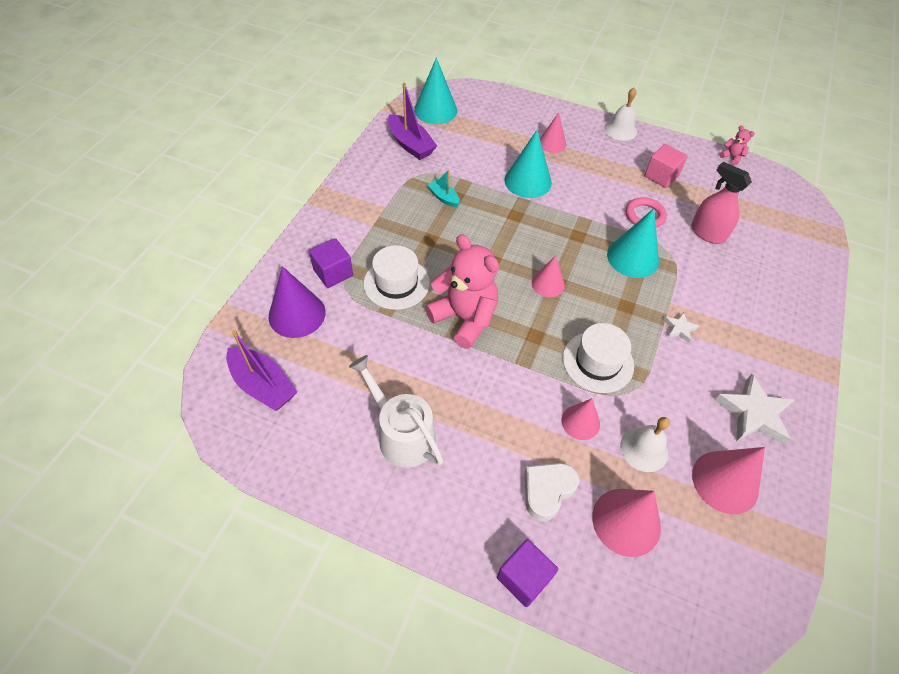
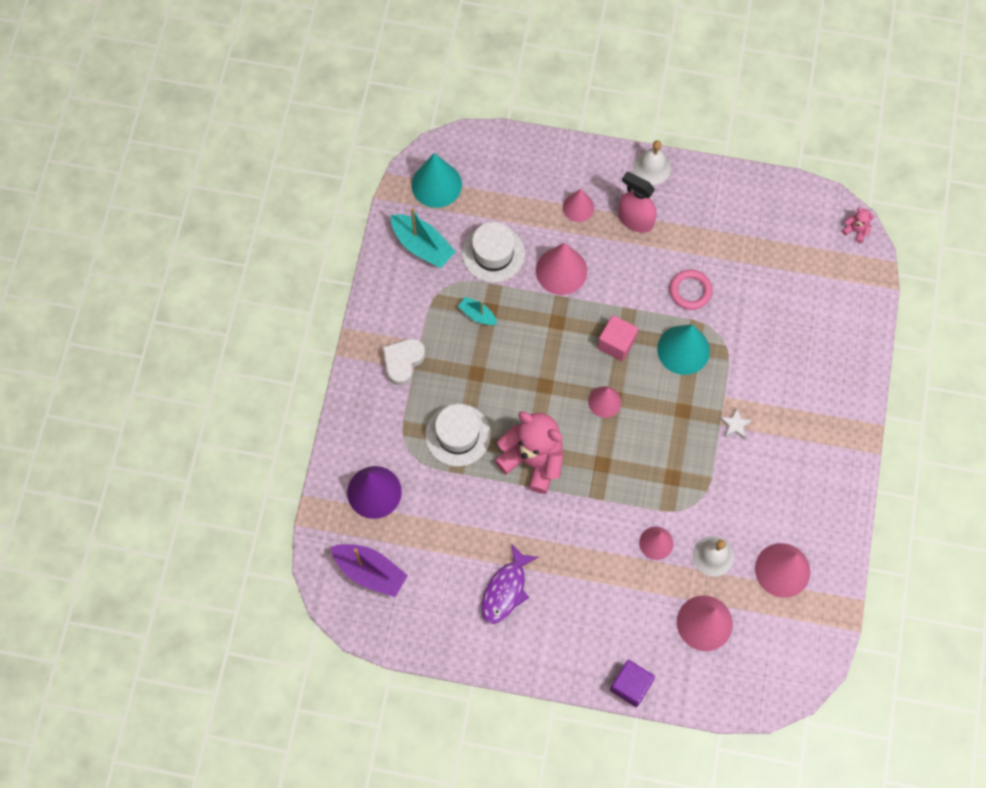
camera: 10 degrees left, 15 degrees up
purple cube [309,238,353,288] -> none
white watering can [349,355,444,468] -> purple fish [481,543,538,624]
purple boat [388,82,437,160] -> turquoise boat [391,208,456,268]
turquoise cone [505,130,552,198] -> pink cone [536,243,587,295]
white heart [525,463,579,521] -> white heart moved to [383,338,425,386]
white hat [563,323,634,393] -> white hat moved to [462,222,525,283]
pink cube [644,144,688,188] -> pink cube moved to [597,315,638,361]
pink spray bottle [691,162,752,244] -> pink spray bottle moved to [618,172,657,233]
white star [714,374,794,445] -> none
pink teddy bear [720,126,755,165] -> pink teddy bear moved to [842,208,874,243]

